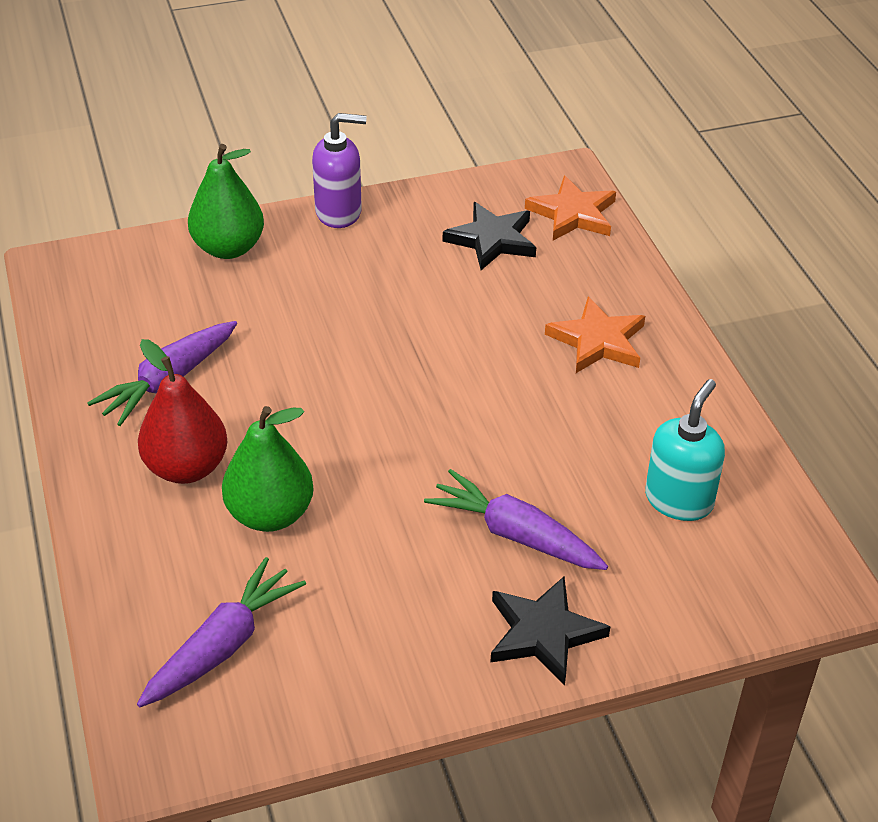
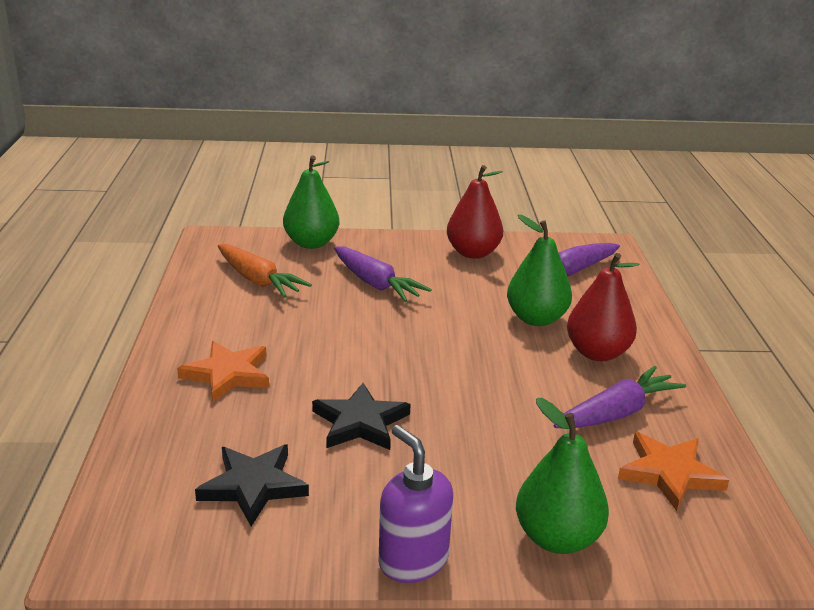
camera: 165 degrees left, 15 degrees down
purple soap dispenser [312,113,366,228] -> purple soap dispenser turned 45 degrees clockwise [379,425,453,583]
black star [490,577,610,686] -> black star moved to [312,383,411,450]
orange star [525,176,616,241] -> orange star moved to [618,432,729,511]
turquoise soap dispenser [645,379,725,521] -> orange carrot [218,244,312,298]
none -> green pear [283,156,339,249]
none -> red pear [447,165,503,259]

